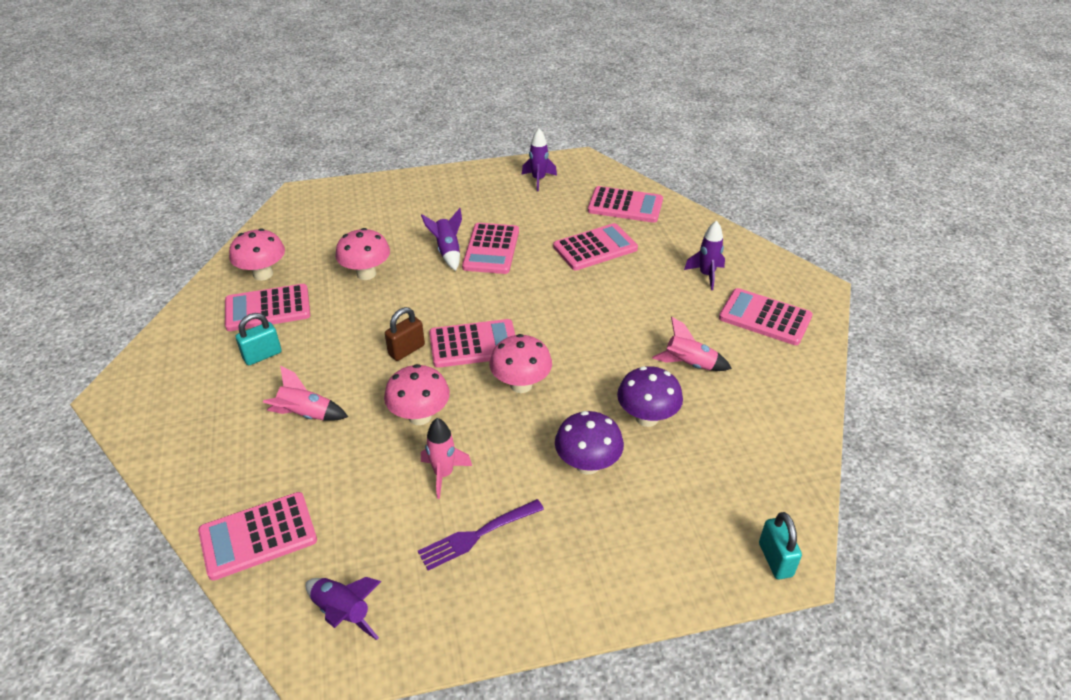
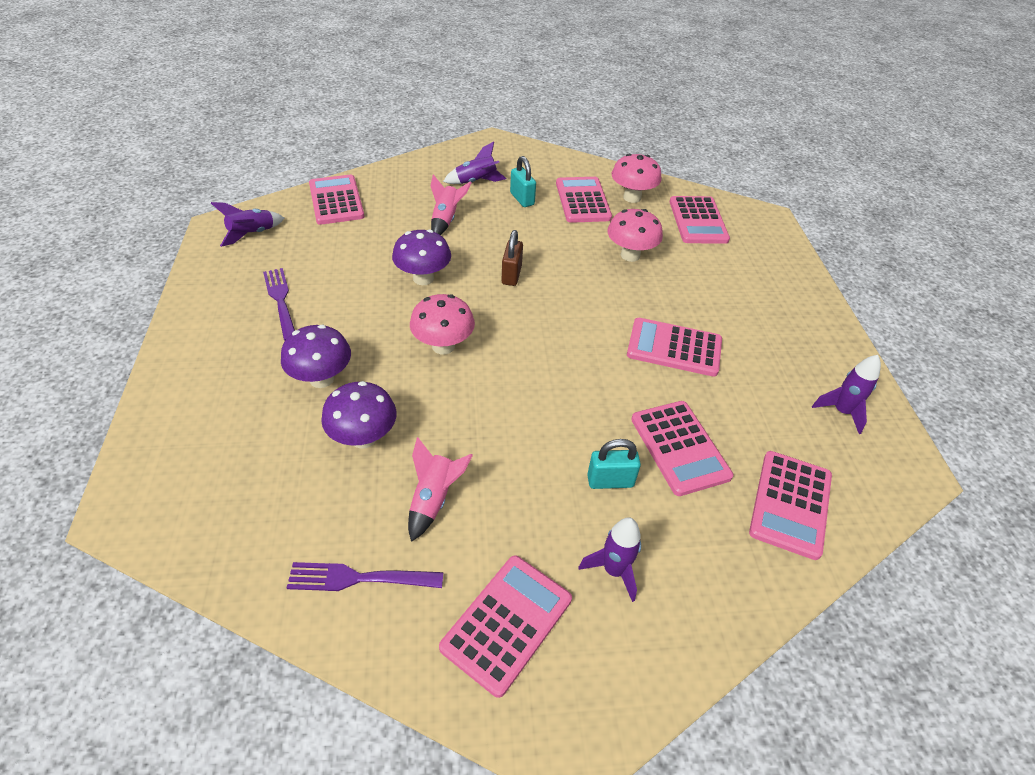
camera: 95 degrees right, 5 degrees up
pink mushroom [384,364,450,425] -> purple mushroom [392,229,451,285]
brown padlock [385,307,425,361] -> brown padlock turned 45 degrees clockwise [501,230,523,286]
purple rocket [421,208,462,271] -> purple rocket moved to [443,142,507,184]
pink rocket [421,418,472,499] -> none
pink calculator [429,319,515,368] -> pink calculator moved to [670,196,730,244]
turquoise padlock [759,512,802,580] -> turquoise padlock moved to [587,439,641,489]
none -> purple fork [287,562,443,591]

